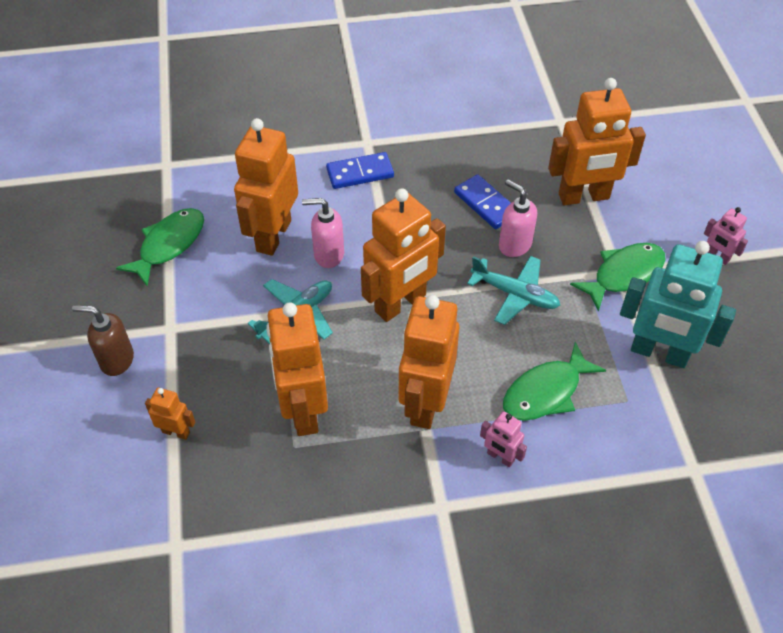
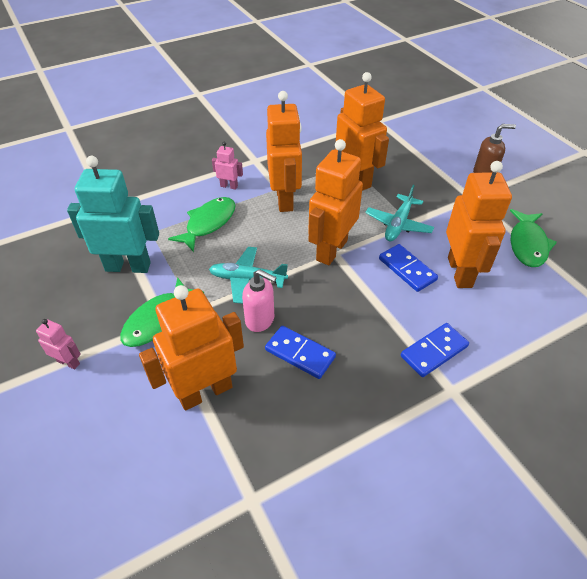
camera: 160 degrees right, 5 degrees down
orange robot [145,387,195,440] -> none
pink soap dispenser [302,198,344,268] -> blue domino [379,244,438,292]

